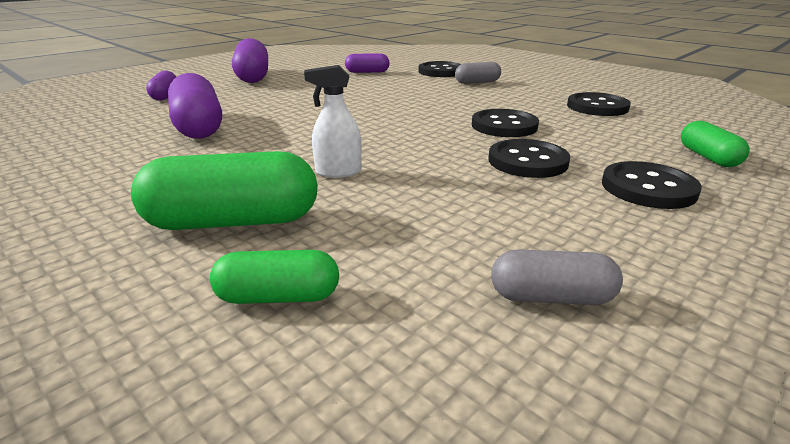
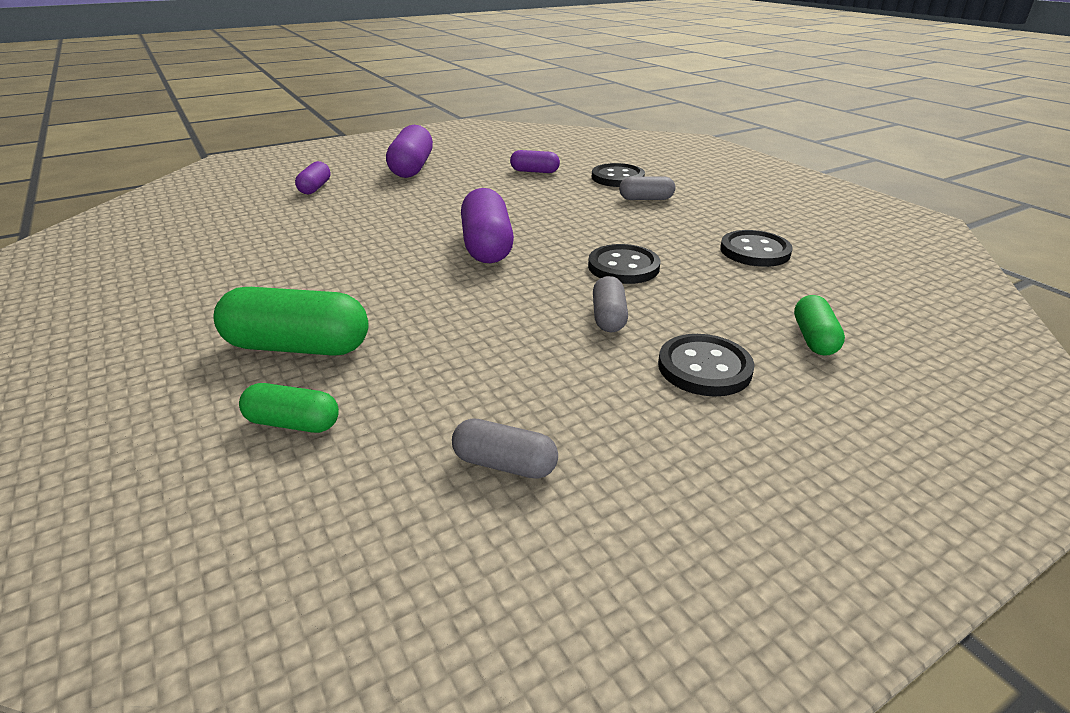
camera: 15 degrees right, 5 degrees up
purple capsule [168,73,222,139] -> purple capsule moved to [461,188,514,263]
white spray bottle [304,65,362,178] -> none
black button [488,139,570,178] -> grey capsule [593,276,628,332]

